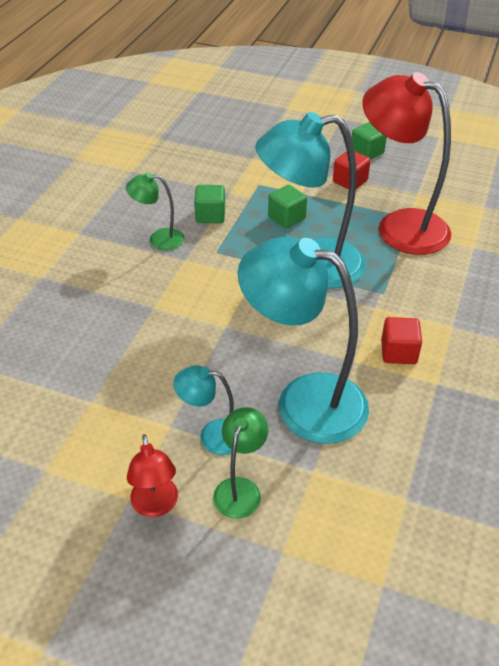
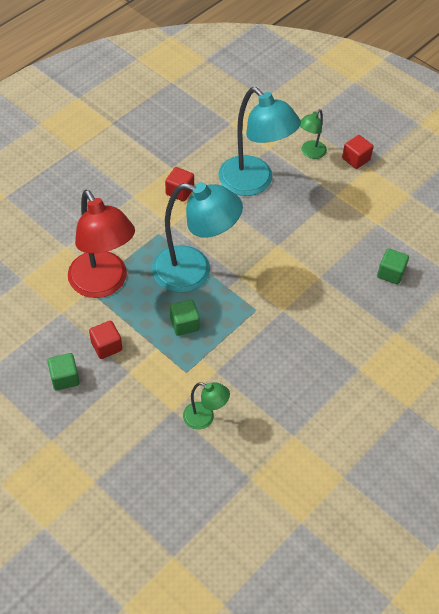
camera: 160 degrees left, 10 degrees up
green lamp [126,172,185,251] -> green lamp moved to [183,382,230,430]
red lamp [127,434,178,517] -> red cube [342,135,373,169]
turquoise lamp [173,365,234,455] -> none
green cube [194,185,225,223] -> green cube moved to [377,248,409,284]

